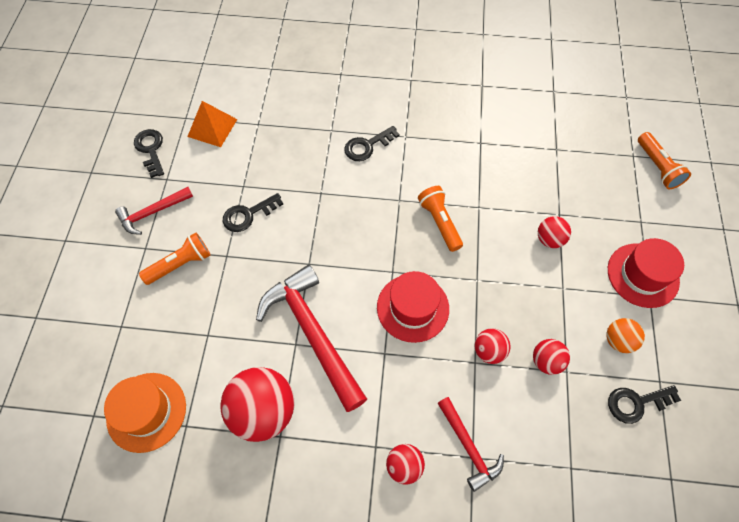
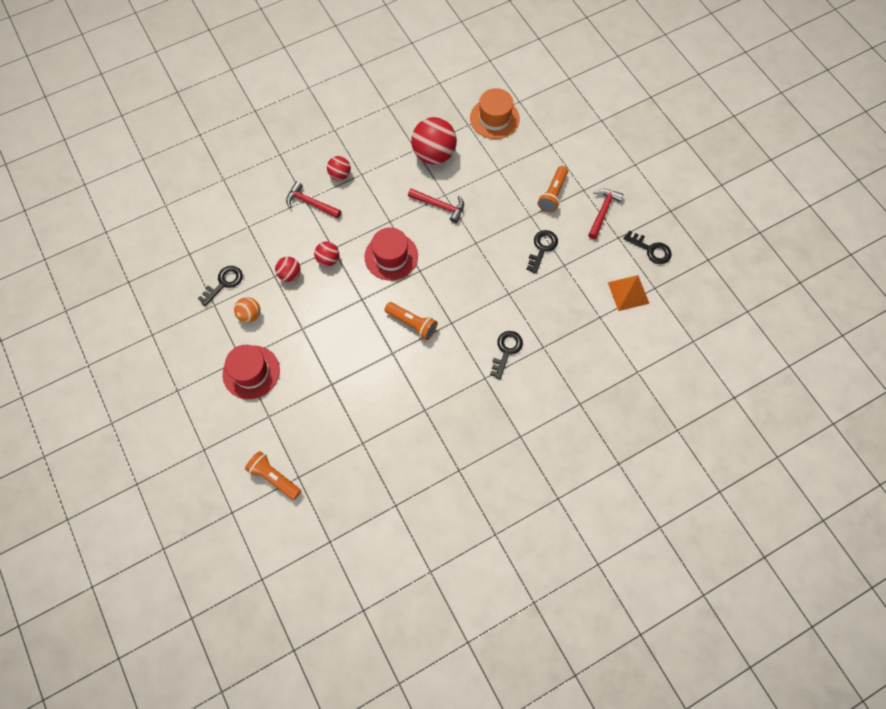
camera: 145 degrees right, 5 degrees up
red hammer [256,265,367,412] -> red hammer [408,189,464,223], size x0.55
red ball [538,216,571,248] -> none

